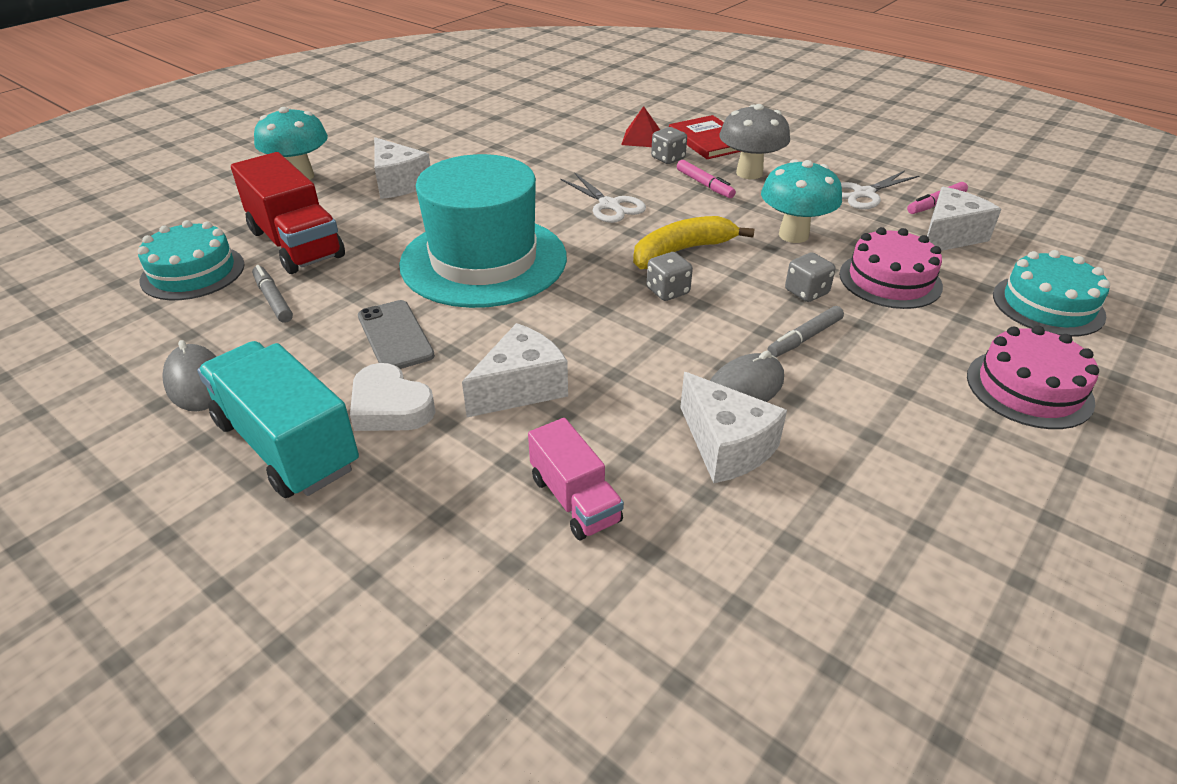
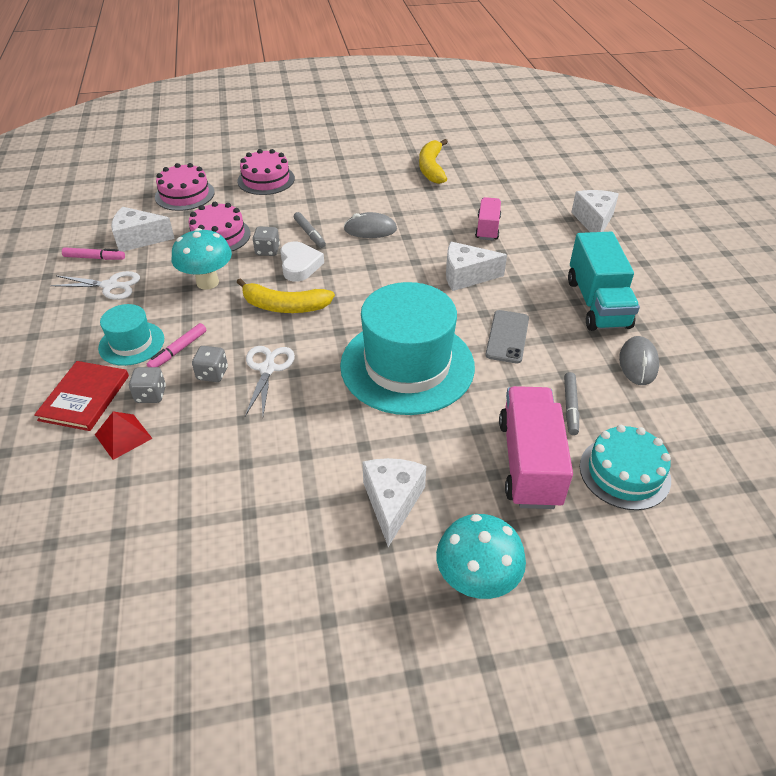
camera: 140 degrees left, 5 degrees up
red truck [231,152,345,274] -> pink truck [499,386,573,509]
white heart [350,363,436,431] -> white heart moved to [280,242,324,282]
grey dice [647,252,693,301] -> grey dice moved to [192,346,228,382]
pink marker [677,160,736,198] -> pink marker turned 150 degrees counterclockwise [147,323,206,367]
white cheese [680,372,787,483] -> white cheese moved to [571,190,619,232]
grey mushroom [720,104,790,179] -> turquoise hat [98,304,164,366]
grey marker [767,306,844,357] -> grey marker turned 60 degrees clockwise [294,212,326,248]
turquoise cake [993,250,1110,337] -> pink cake [155,163,215,211]
none -> yellow banana [419,139,448,184]

